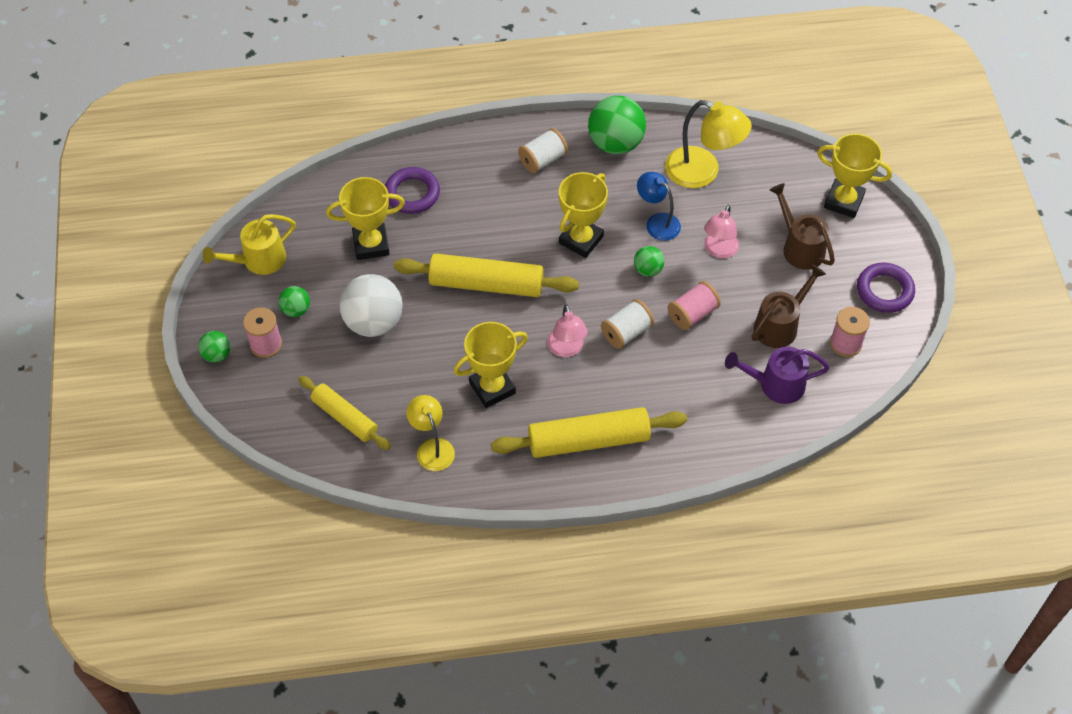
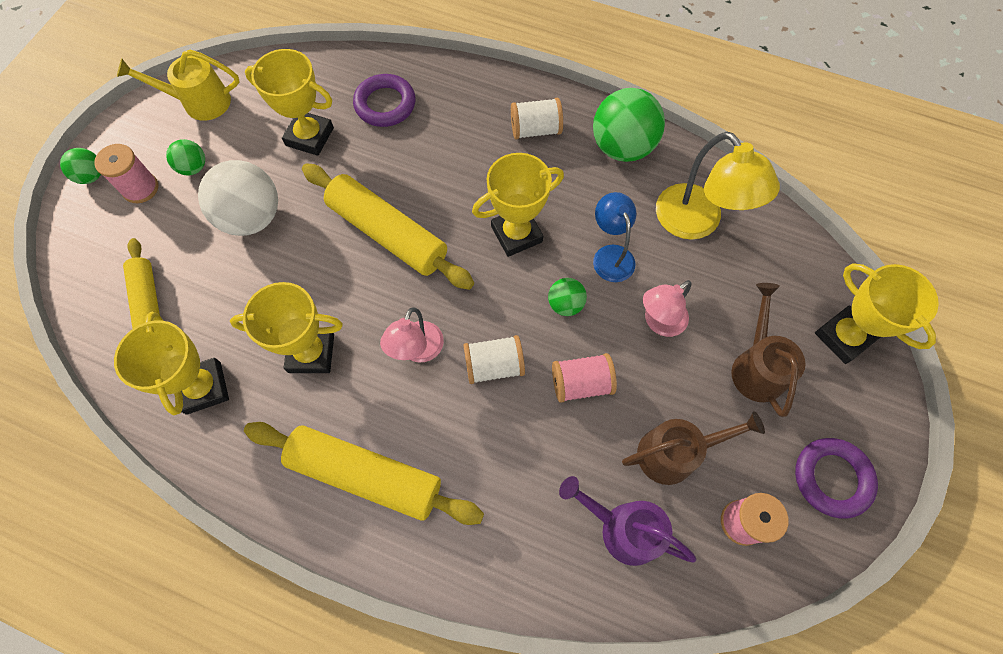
camera: 30 degrees right, 10 degrees up
yellow lamp [406,395,455,471] -> yellow trophy [114,312,229,415]

